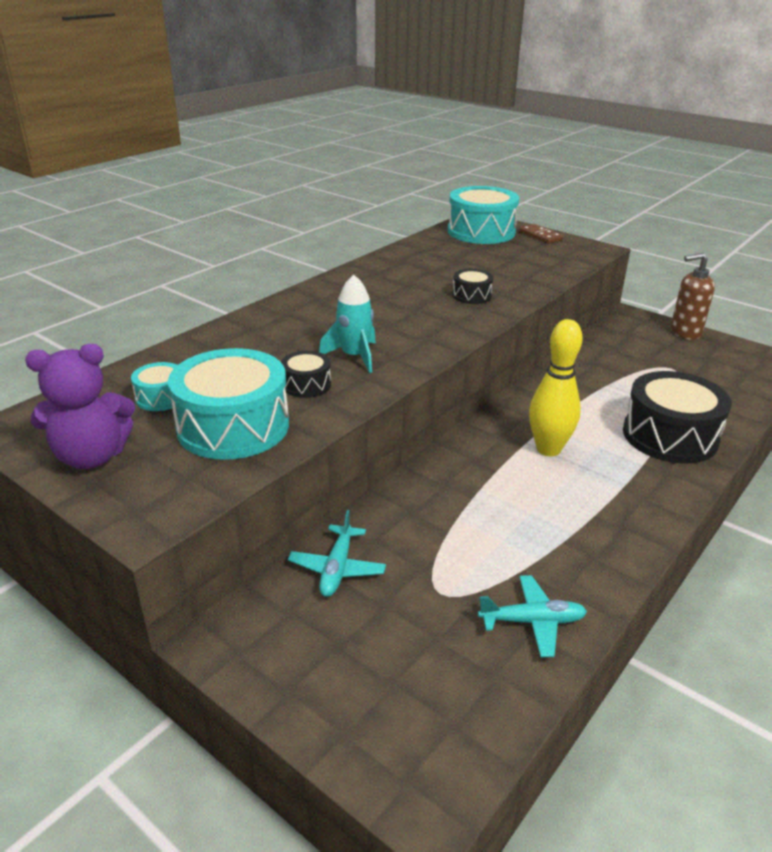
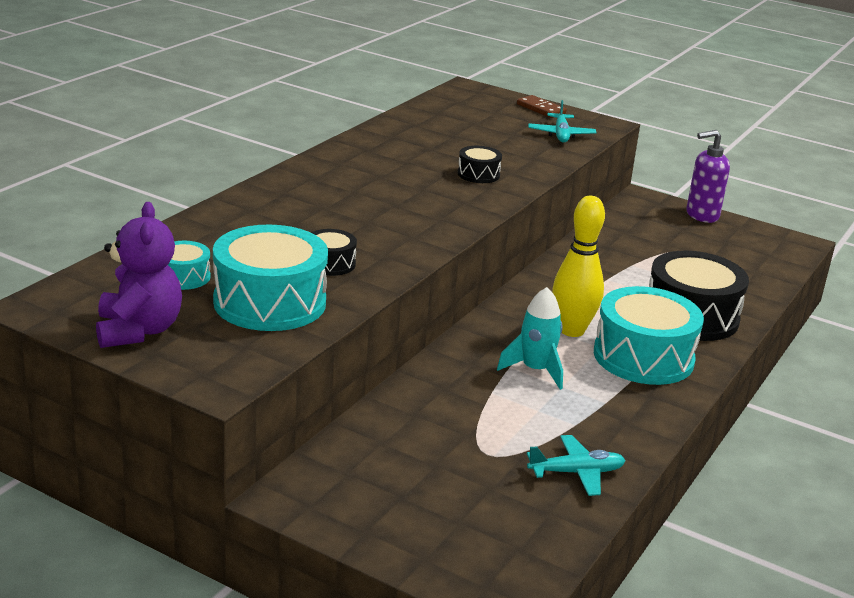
camera: 10 degrees left, 5 degrees down
purple teddy bear [25,344,135,469] -> purple teddy bear turned 75 degrees counterclockwise [96,202,182,348]
turquoise plane [288,510,386,597] -> turquoise plane moved to [528,100,596,143]
turquoise rocket [319,275,376,373] -> turquoise rocket moved to [497,287,563,390]
turquoise drum [448,186,519,244] -> turquoise drum moved to [594,286,704,385]
brown soap dispenser [671,253,715,340] -> purple soap dispenser [686,130,730,223]

